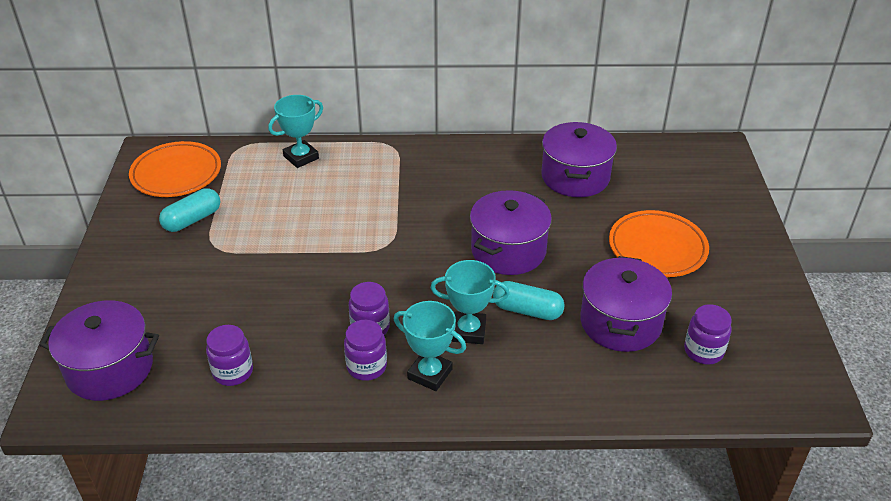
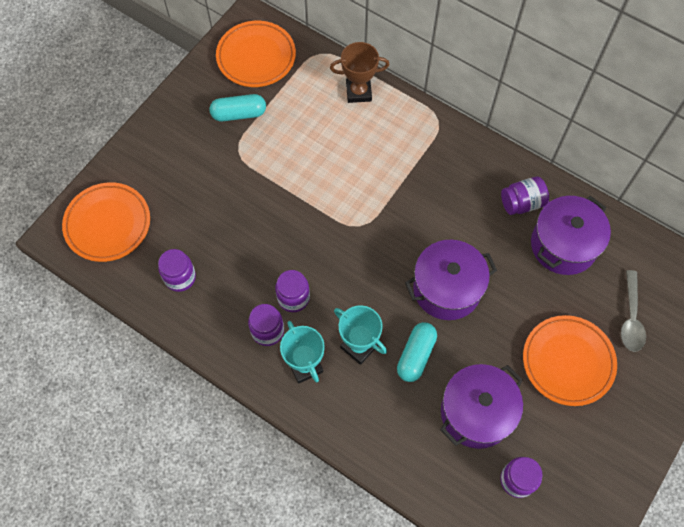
camera: 35 degrees right, 25 degrees up
purple pot [39,300,159,401] -> orange plate [62,182,150,262]
turquoise trophy [268,95,323,168] -> brown trophy [330,42,389,103]
turquoise capsule [493,281,565,320] -> turquoise capsule turned 60 degrees clockwise [397,322,437,382]
none -> purple jar [501,176,549,215]
none -> grey spoon [621,270,646,352]

